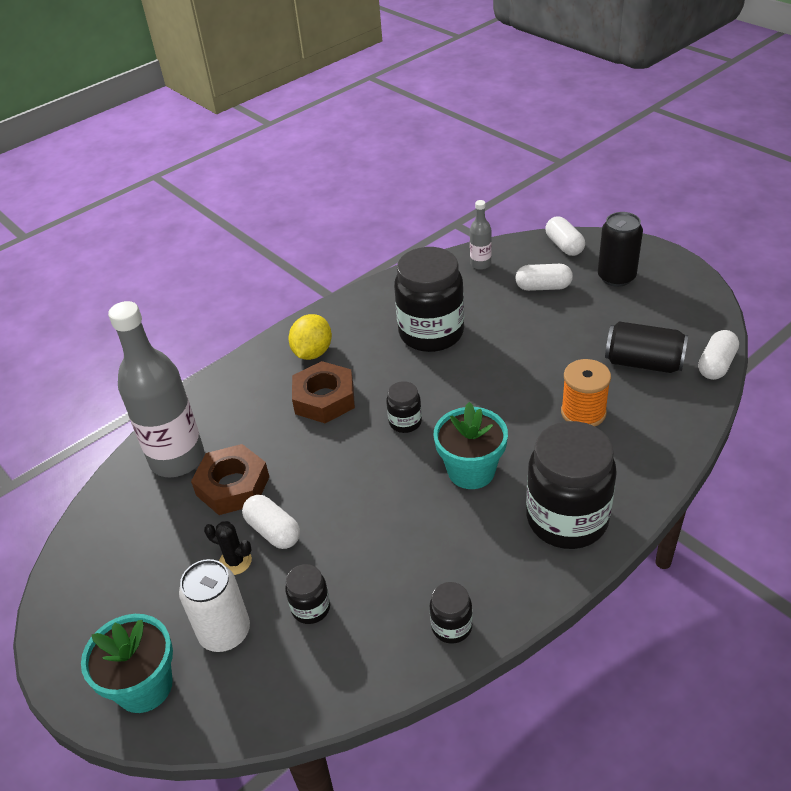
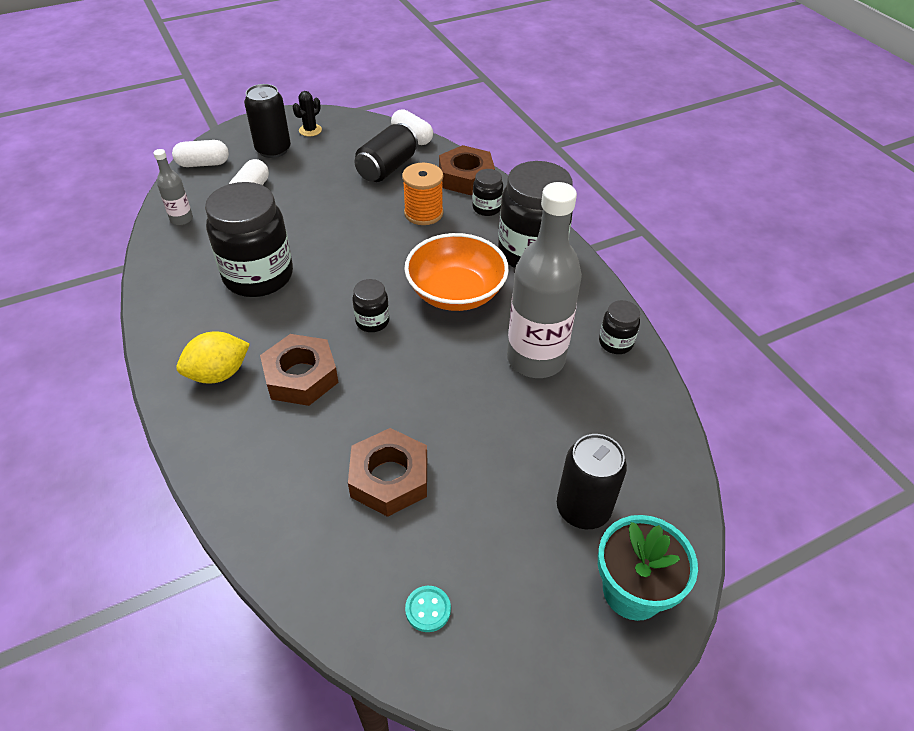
camera: 80 degrees left, 5 degrees up
grey bottle [108,301,204,477] -> grey bottle moved to [507,182,582,378]
white can [179,559,250,652] -> black can [557,434,627,529]
black cactus [204,521,252,575] -> black cactus moved to [293,91,322,136]
white capsule [242,495,300,549] -> none
black jar [285,564,330,624] -> black jar moved to [472,169,503,216]
yellow lemon [289,314,332,360] -> yellow lemon turned 60 degrees counterclockwise [176,331,250,384]
turquoise flower pot [433,402,508,489] -> orange bowl [404,233,509,311]
none -> turquoise button [405,586,451,632]
none -> brown nut [439,145,495,195]

